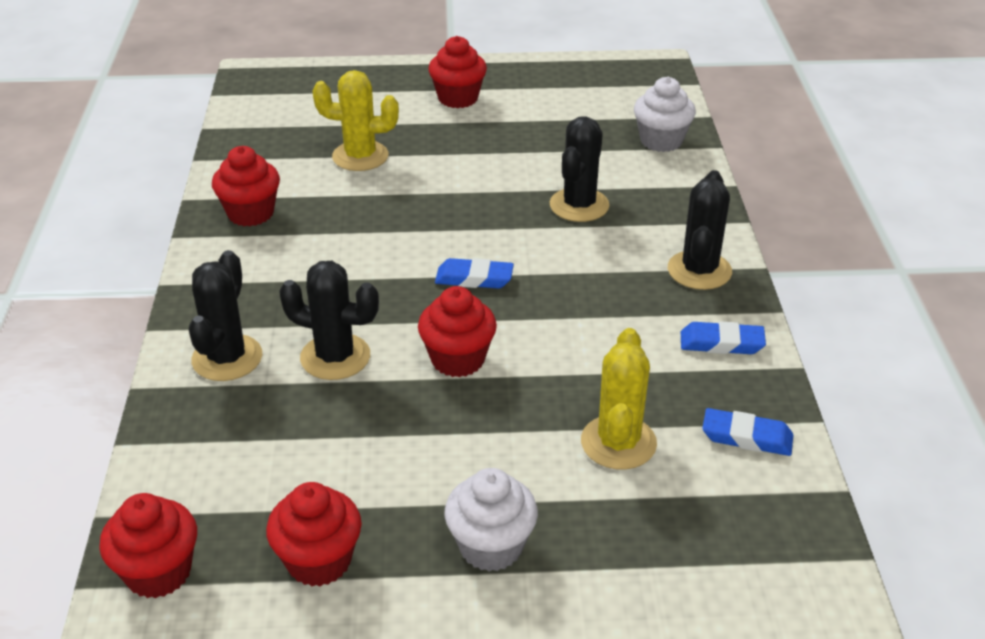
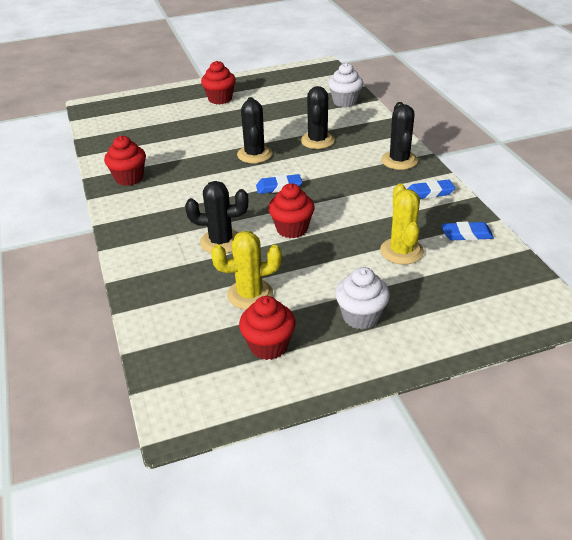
camera: 15 degrees left, 0 degrees up
red cupcake [99,493,197,598] -> none
black cactus [189,250,262,381] -> black cactus moved to [237,97,272,163]
yellow cactus [313,70,399,171] -> yellow cactus moved to [211,231,282,310]

